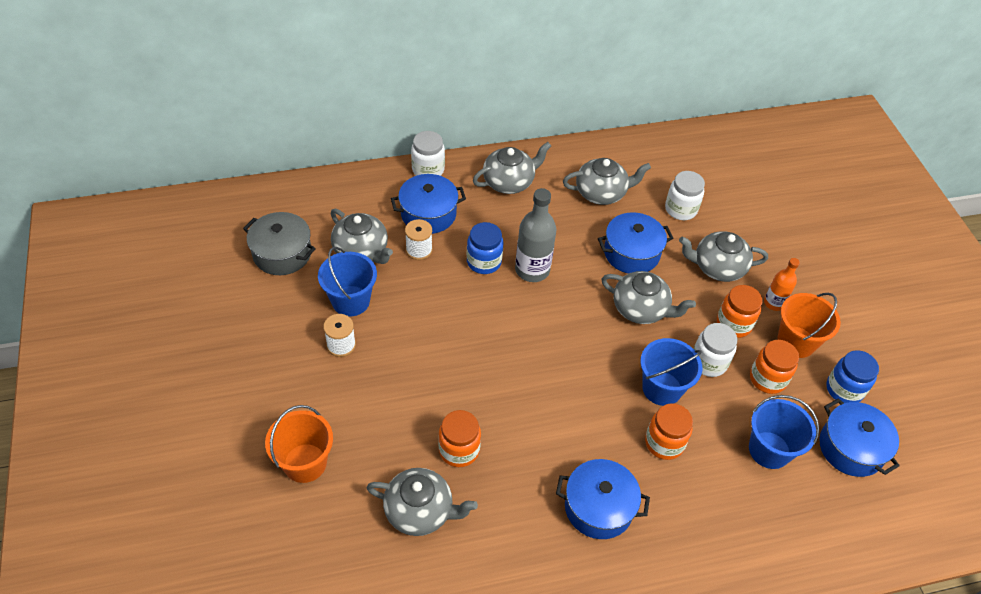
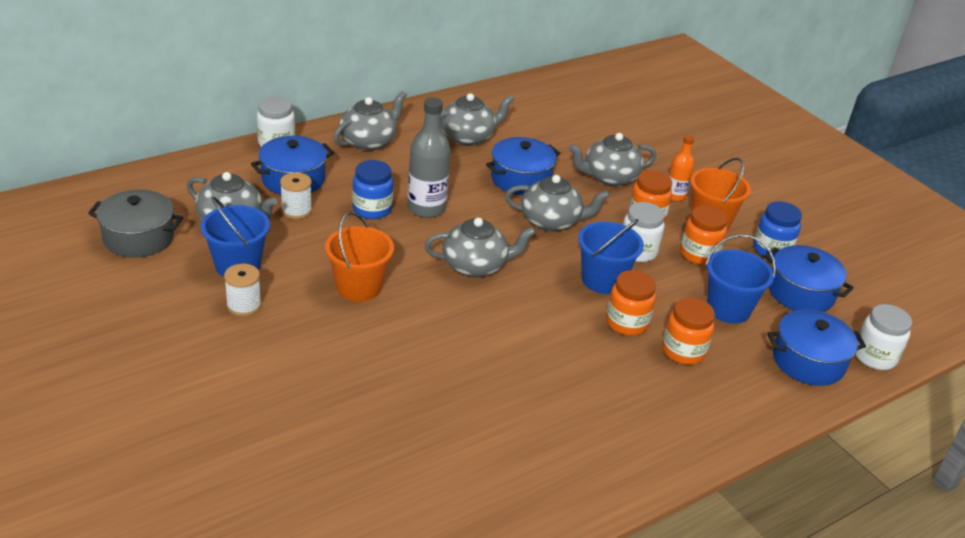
camera: 20 degrees left, 15 degrees down
orange bucket [265,405,333,483] -> orange bucket moved to [325,212,394,302]
grey teapot [367,468,478,536] -> grey teapot moved to [425,218,536,277]
orange jar [438,410,481,467] -> orange jar moved to [662,298,715,365]
blue pot [556,459,650,539] -> blue pot moved to [767,309,866,386]
white jar [665,171,705,220] -> white jar moved to [855,304,912,370]

